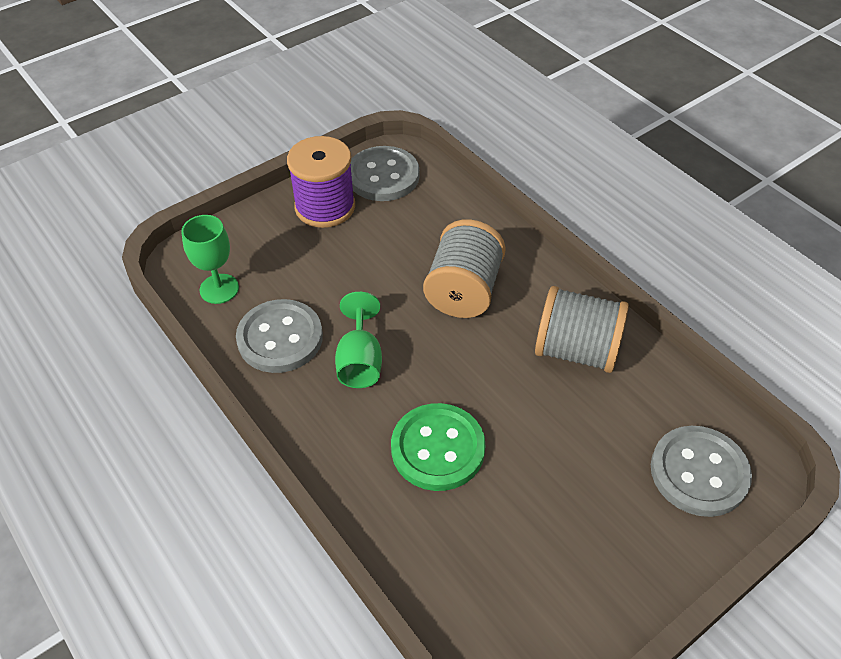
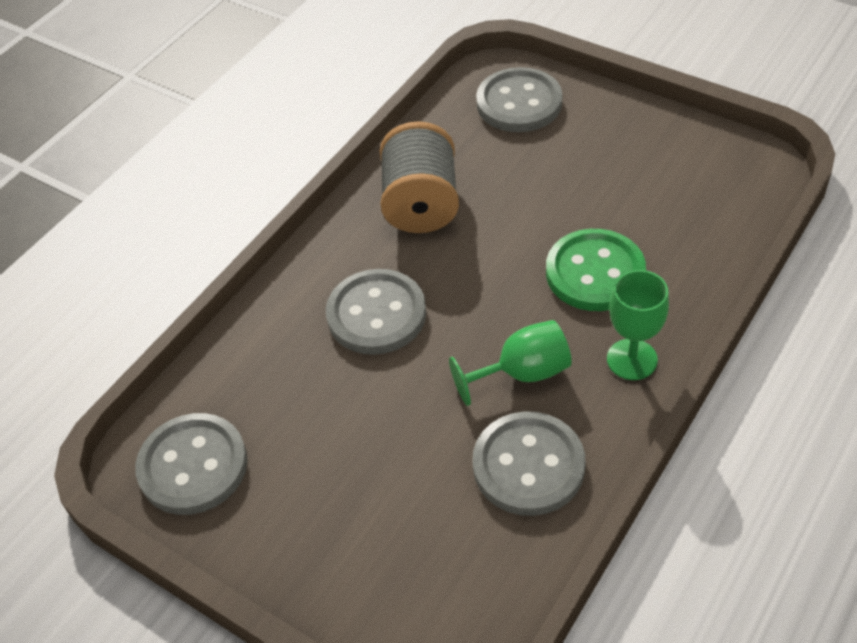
camera: 105 degrees left, 0 degrees up
green goblet [181,215,239,304] -> green goblet moved to [607,270,669,380]
purple spool [287,136,355,228] -> none
grey spool [423,220,506,318] -> grey button [326,269,426,355]

